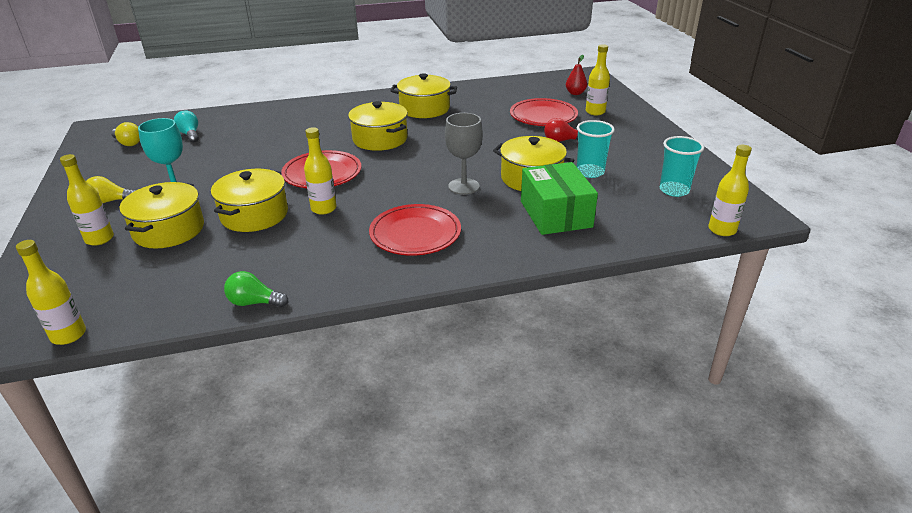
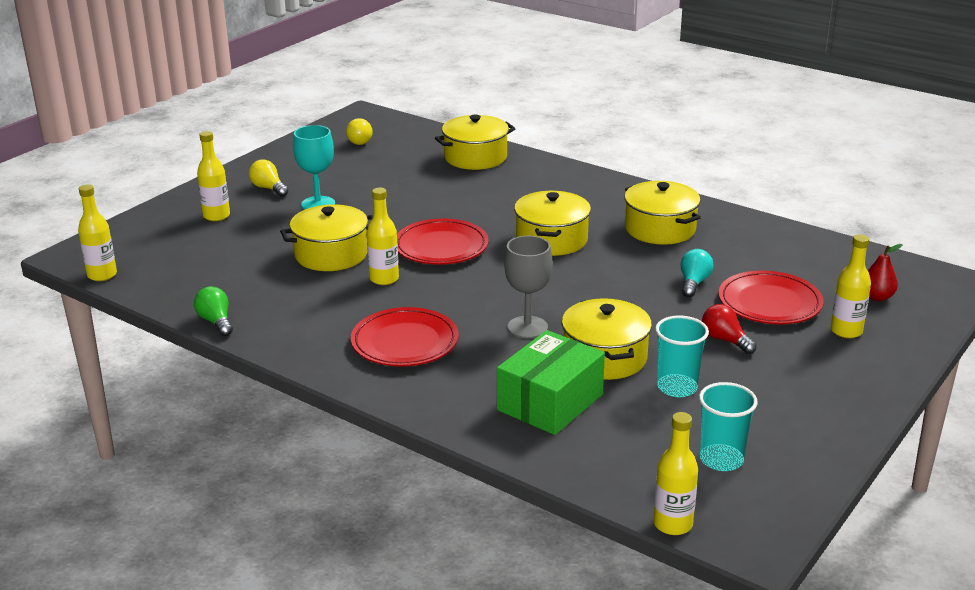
camera: 50 degrees right, 5 degrees down
yellow pot [119,182,204,248] -> yellow pot moved to [435,115,516,170]
turquoise light bulb [174,110,199,143] -> turquoise light bulb moved to [681,249,714,297]

